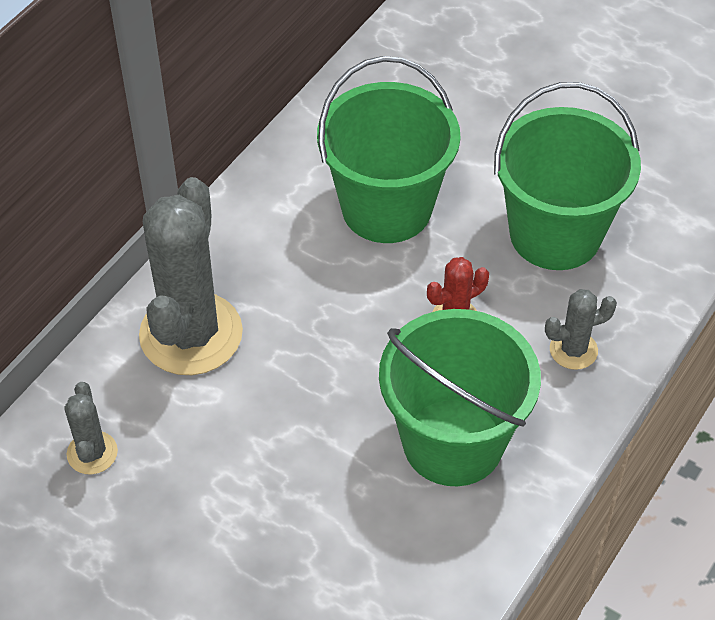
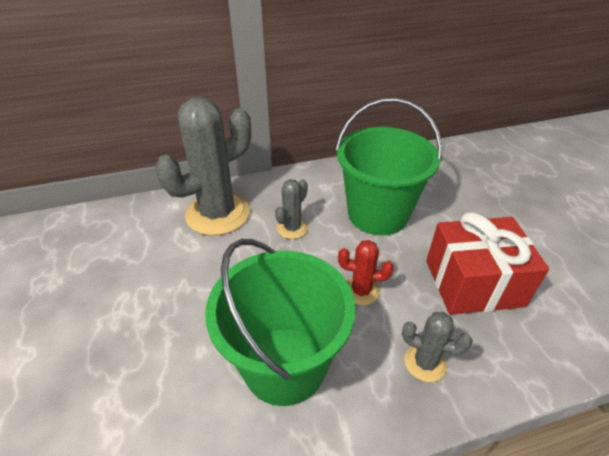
camera: 40 degrees right, 10 degrees down
grey cactus [64,382,118,474] -> grey cactus moved to [275,179,308,239]
green bucket [494,82,641,270] -> red gift [426,212,549,315]

